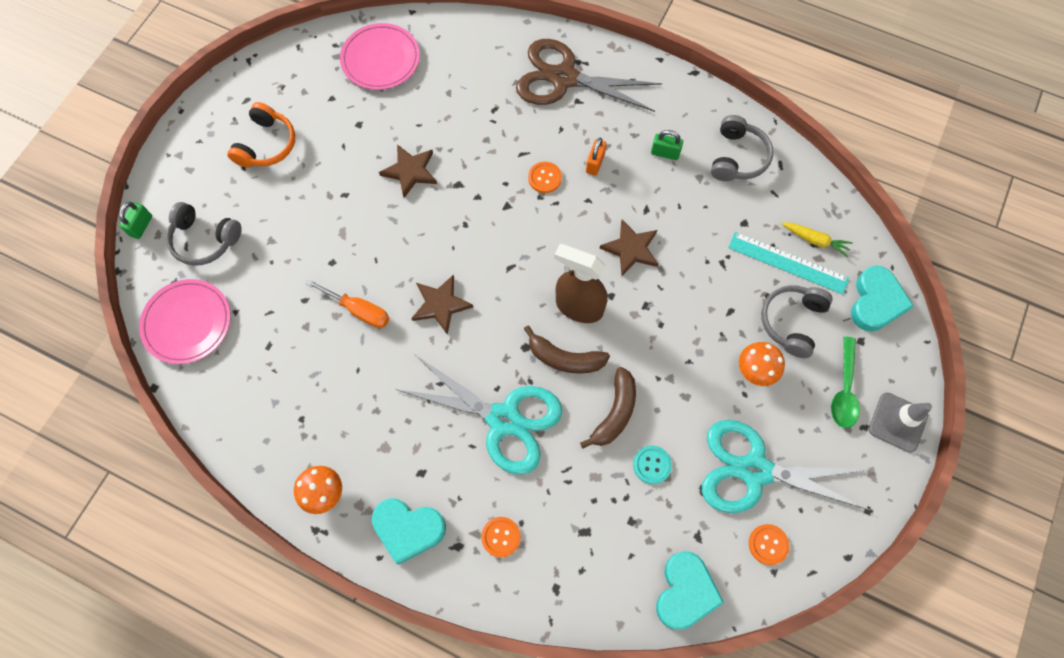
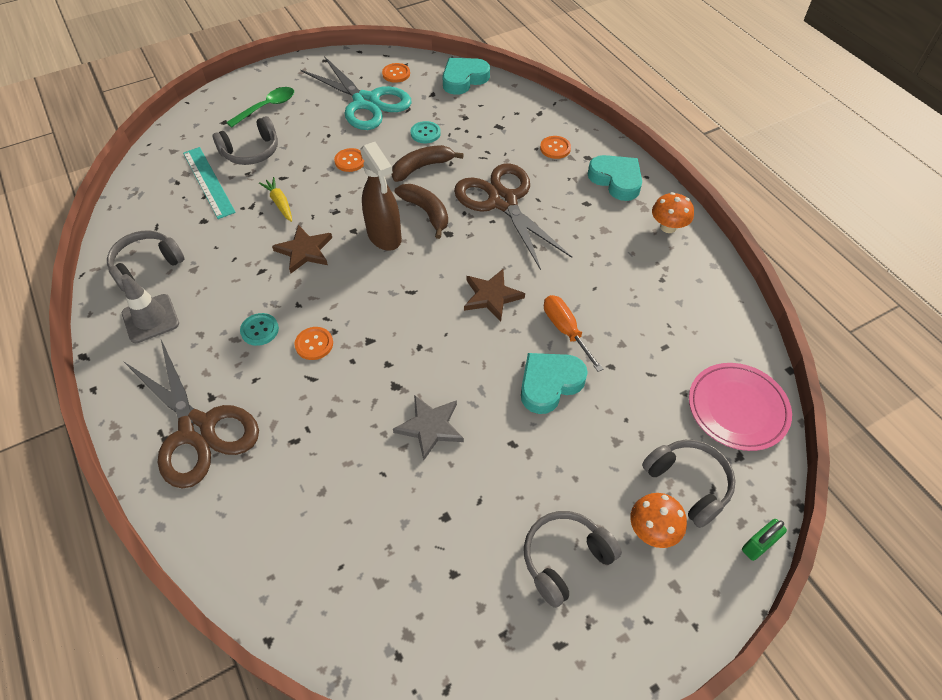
camera: 145 degrees left, 15 degrees down
orange headphones [228,102,295,168] -> grey headphones [524,511,622,608]
pink plate [340,23,420,90] -> none
brown star [379,144,437,198] -> grey star [393,395,464,460]
turquoise scissors [396,354,562,475] -> brown scissors [454,164,572,270]
orange padlock [586,138,607,176] -> turquoise button [240,313,279,346]
green padlock [651,130,683,160] -> none
orange mushroom [739,342,785,386] -> orange mushroom moved to [630,493,687,548]
yellow carrot [781,222,853,257] -> yellow carrot moved to [259,177,292,222]
turquoise heart [851,266,914,332] -> turquoise heart moved to [521,353,588,414]
grey traffic cone [869,392,932,453] -> grey traffic cone moved to [121,274,179,343]
none -> orange button [334,148,364,172]

